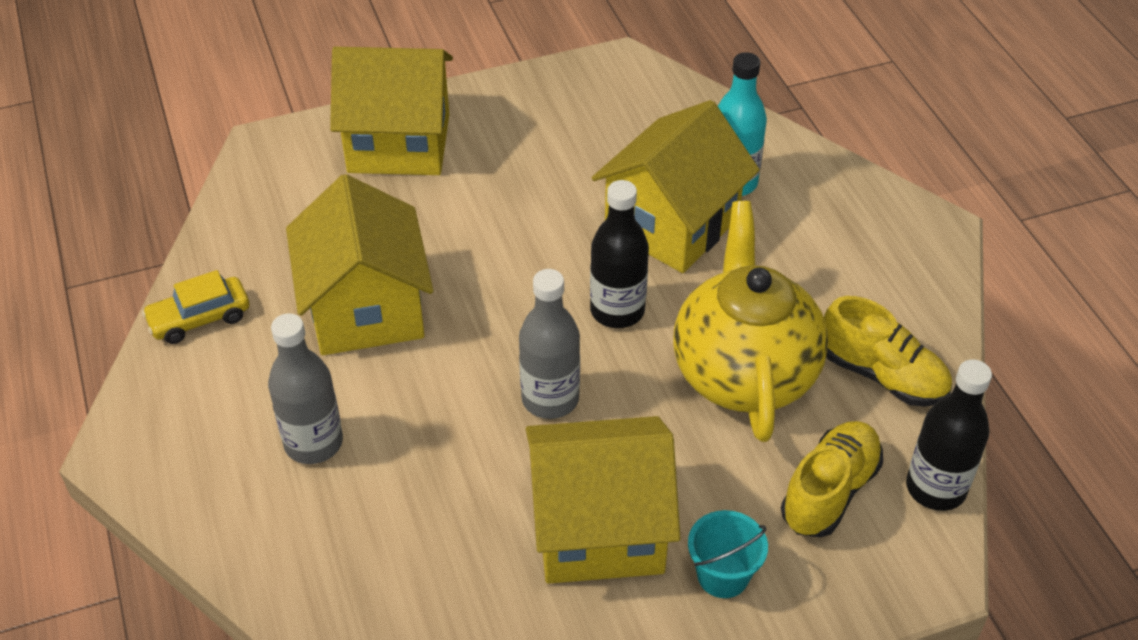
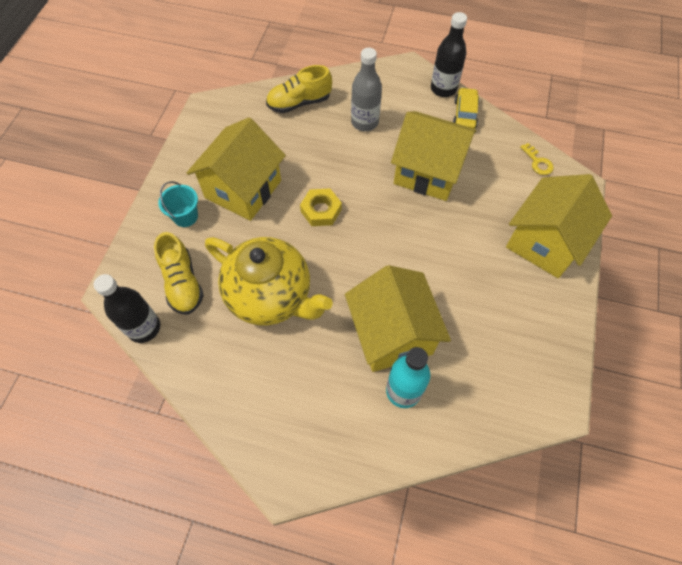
camera: 125 degrees right, 15 degrees up
grey bottle [519,269,580,419] -> yellow nut [300,188,342,226]
black bottle [590,180,649,328] -> black bottle moved to [431,12,467,97]
yellow shoe [824,296,952,407] -> yellow shoe moved to [266,65,332,113]
none -> yellow key [520,143,554,175]

